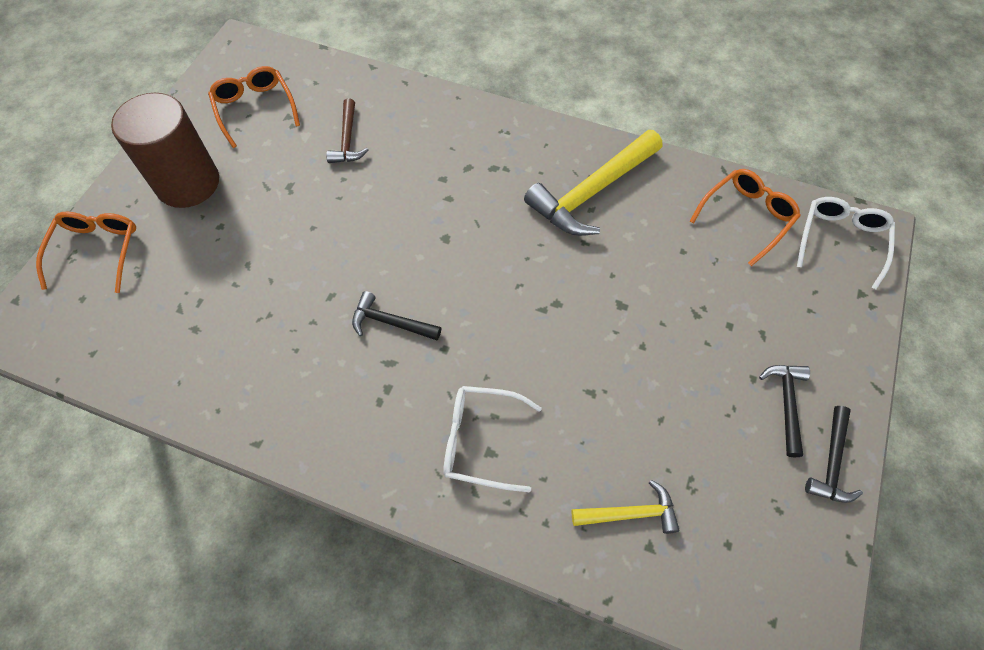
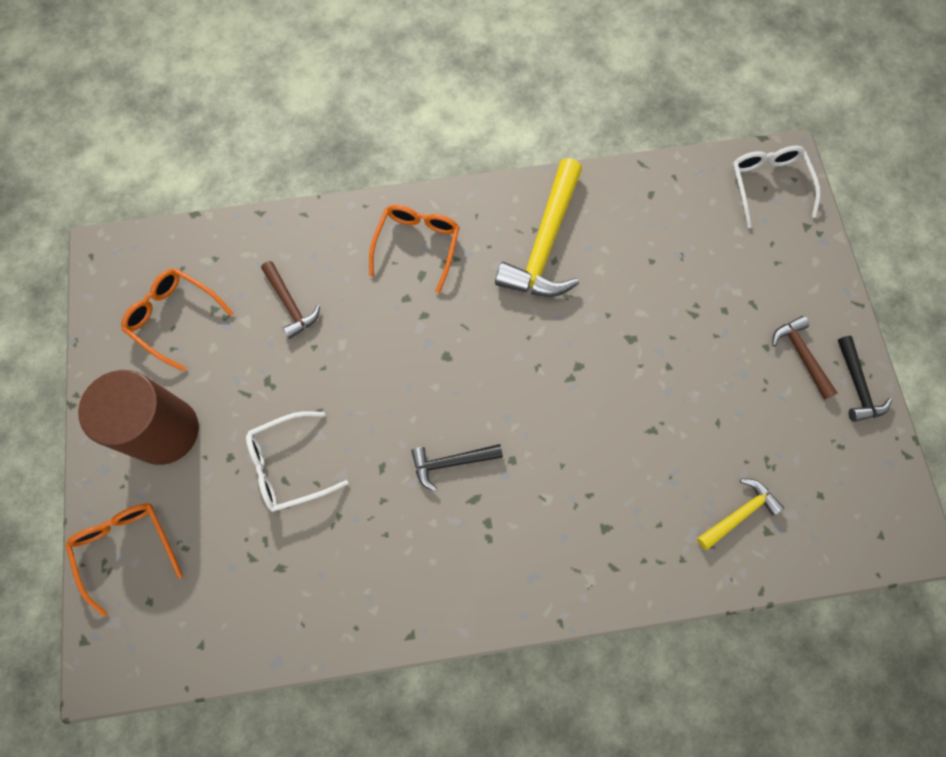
camera: 30 degrees left, 10 degrees up
white glasses [443,386,542,492] -> white glasses moved to [246,411,348,512]
orange glasses [690,169,801,266] -> orange glasses moved to [369,205,459,293]
black hammer [759,365,810,458] -> brown hammer [772,316,837,400]

